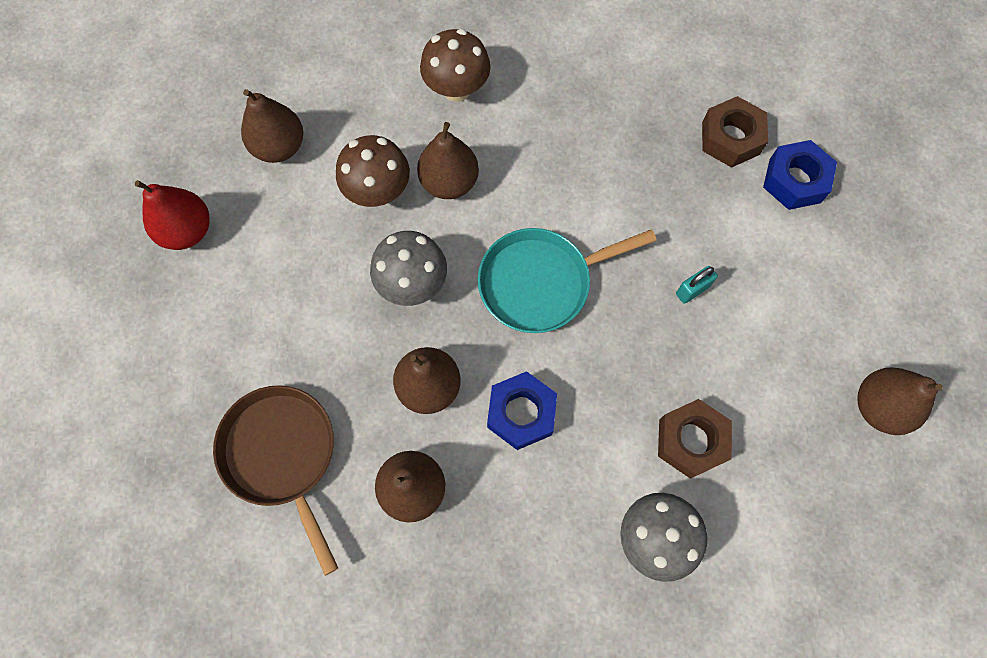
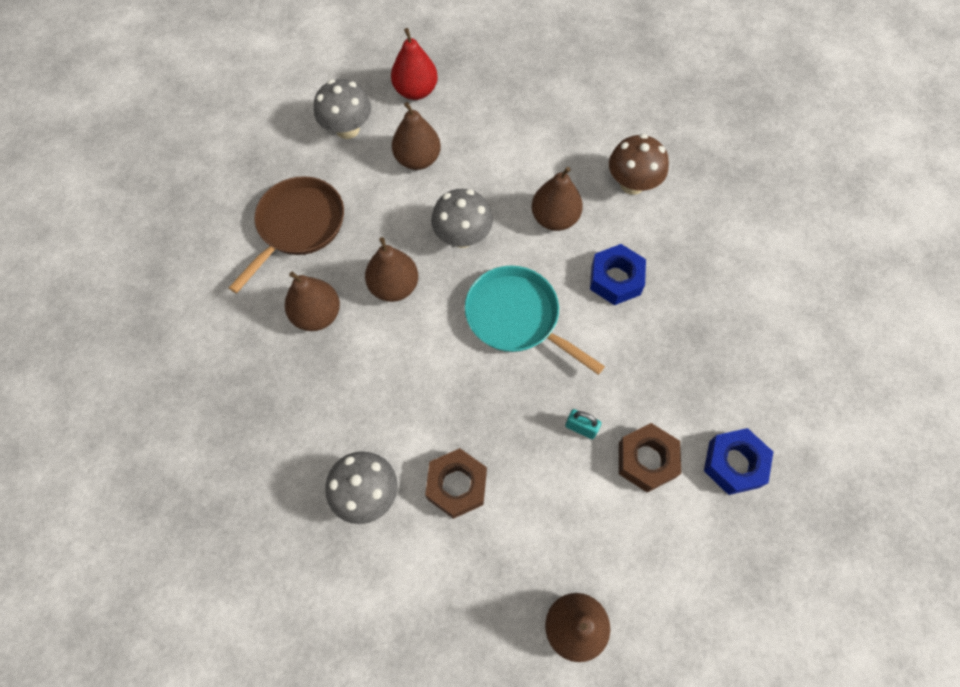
camera: 60 degrees right, 5 degrees down
brown pear [241,89,303,163] -> brown pear moved to [392,102,441,170]
brown mushroom [336,135,410,207] -> none
blue nut [487,371,557,450] -> blue nut moved to [590,244,646,305]
brown nut [702,96,768,168] -> brown nut moved to [619,423,681,493]
none -> grey mushroom [314,79,371,139]

